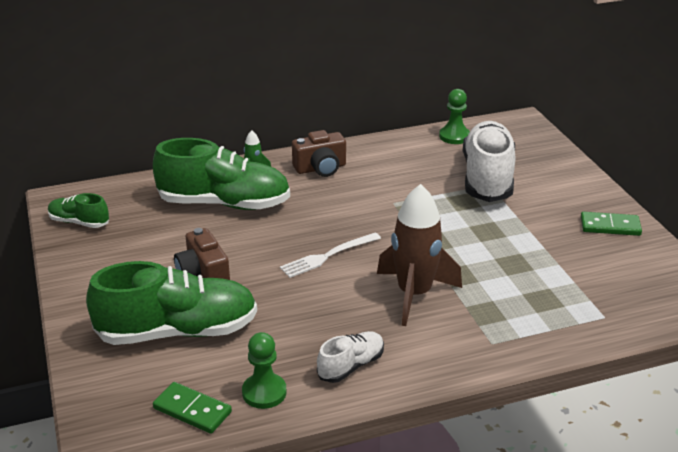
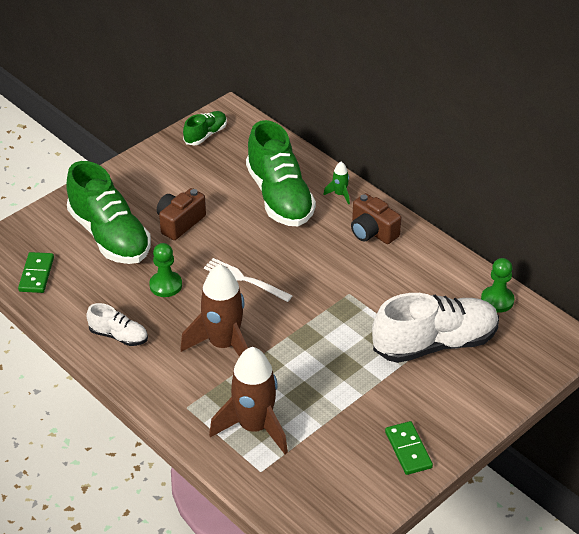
camera: 65 degrees right, 10 degrees up
green shoe [48,193,109,228] -> green shoe turned 45 degrees clockwise [183,111,227,145]
green pawn [242,332,287,409] -> green pawn moved to [149,243,182,297]
none -> brown rocket [209,347,288,454]

